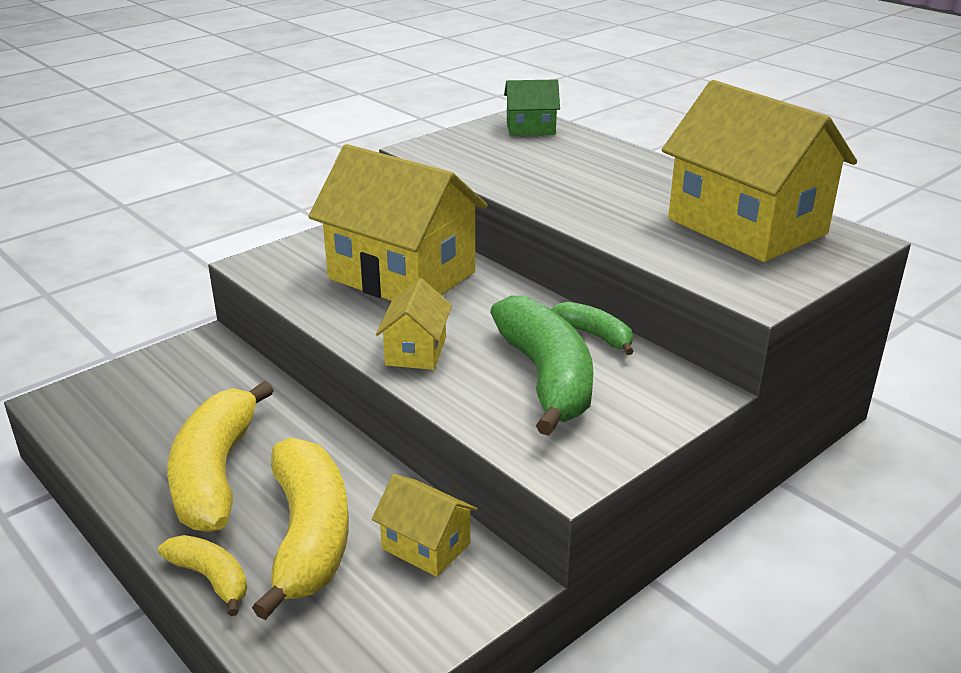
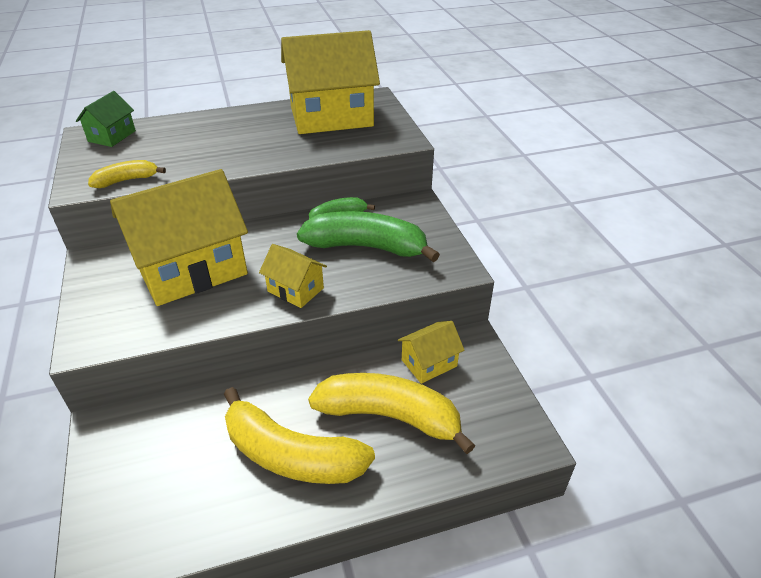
camera: 65 degrees left, 10 degrees up
yellow banana [158,535,247,616] -> yellow banana moved to [88,160,166,188]

